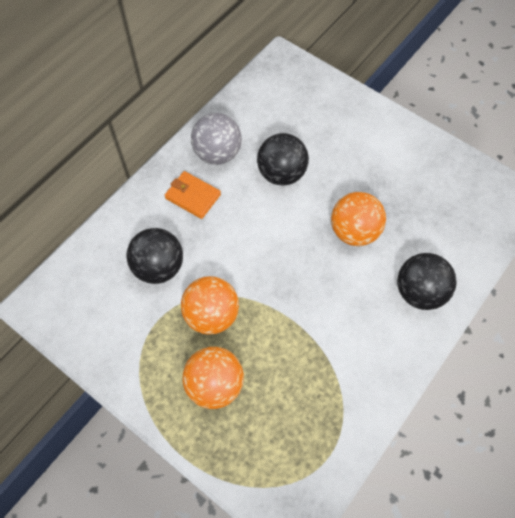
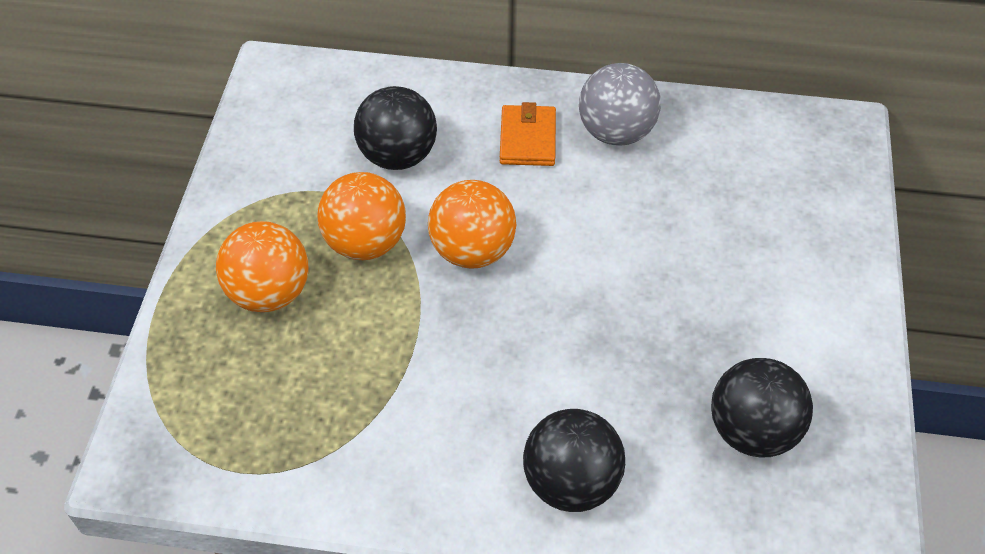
camera: 60 degrees right, 10 degrees down
black ball [257,133,309,185] -> black ball moved to [711,358,813,458]
orange ball [331,192,386,246] -> orange ball moved to [428,180,516,269]

